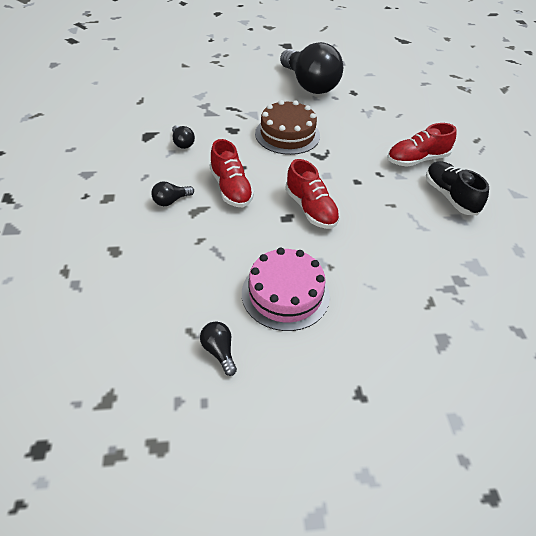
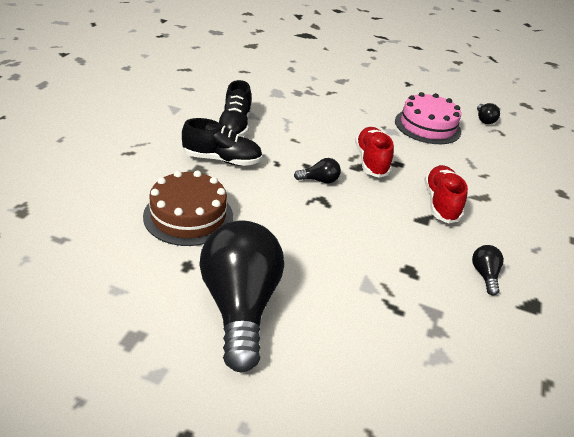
camera: 155 degrees left, 10 degrees down
black light bulb [151,181,194,206] -> black light bulb moved to [294,158,341,183]
brown cake [255,100,320,155] -> brown cake moved to [143,170,233,246]
red shoe [387,123,456,167] -> black shoe [182,118,262,166]

